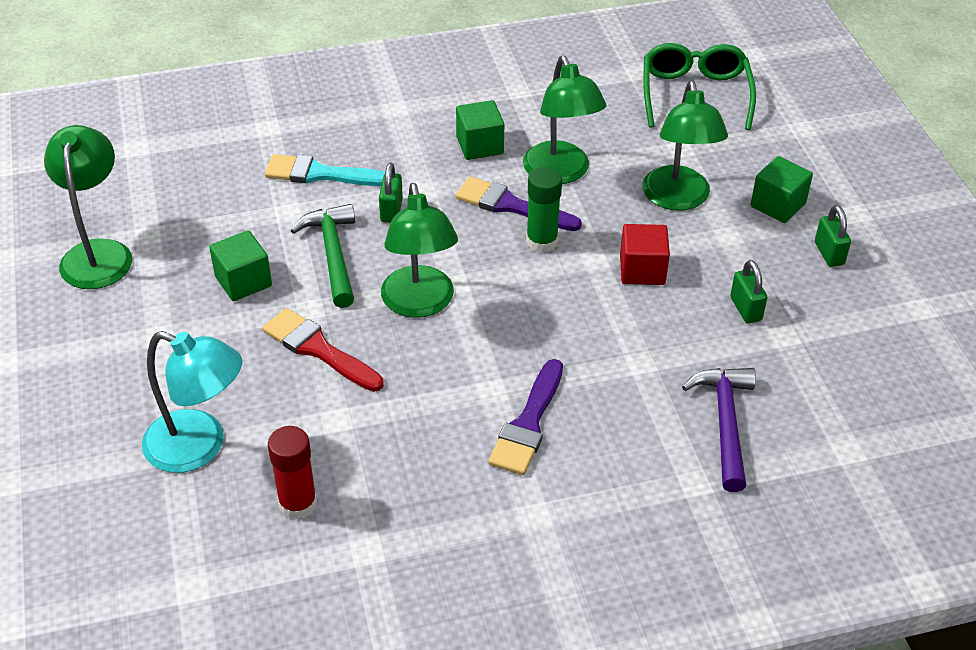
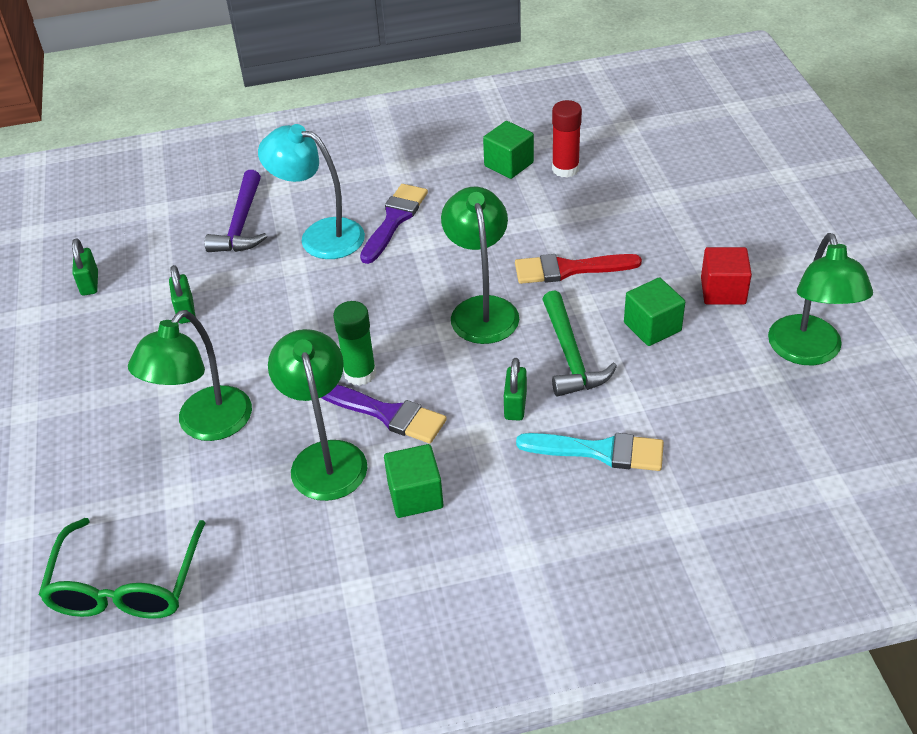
camera: 175 degrees left, 0 degrees up
turquoise lamp [142,331,242,473] -> turquoise lamp moved to [258,124,365,259]
red brush [262,308,384,392] -> red brush turned 135 degrees clockwise [515,254,642,284]
red cube [620,224,670,285] -> red cube moved to [701,247,752,305]
green lamp [642,81,728,211] -> green lamp turned 150 degrees counterclockwise [128,310,252,441]
green cube [751,156,813,223] -> green cube moved to [483,121,534,179]
green padlock [815,205,851,267] -> green padlock moved to [72,238,98,295]

